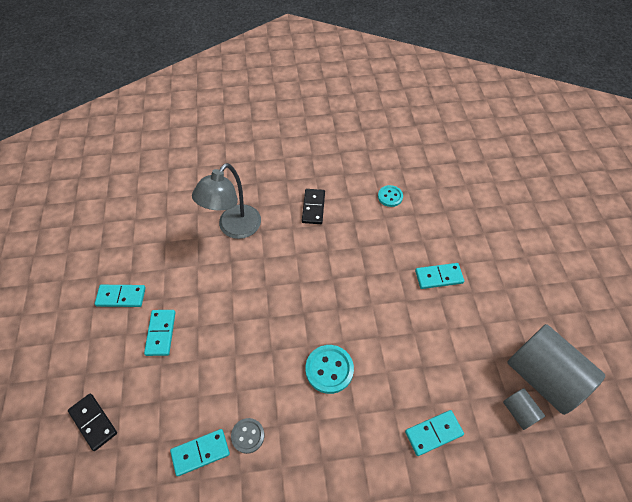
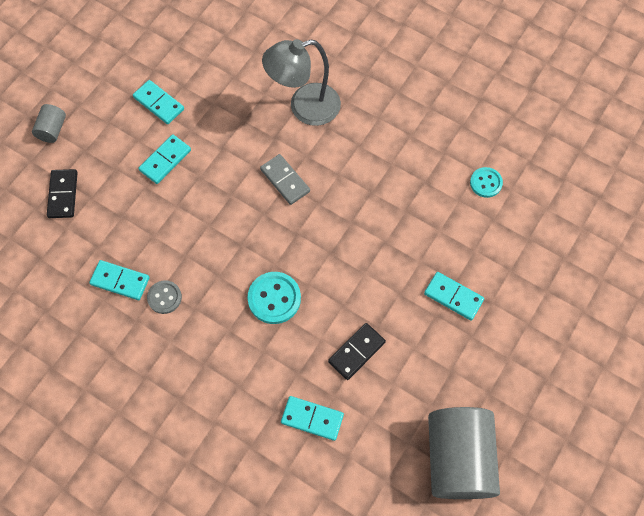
camera: 40 degrees right, 10 degrees up
black domino [302,189,325,224] -> black domino moved to [328,323,386,380]
grey cylinder [503,388,545,430] -> grey cylinder moved to [32,104,66,143]
none -> grey domino [260,154,310,205]

